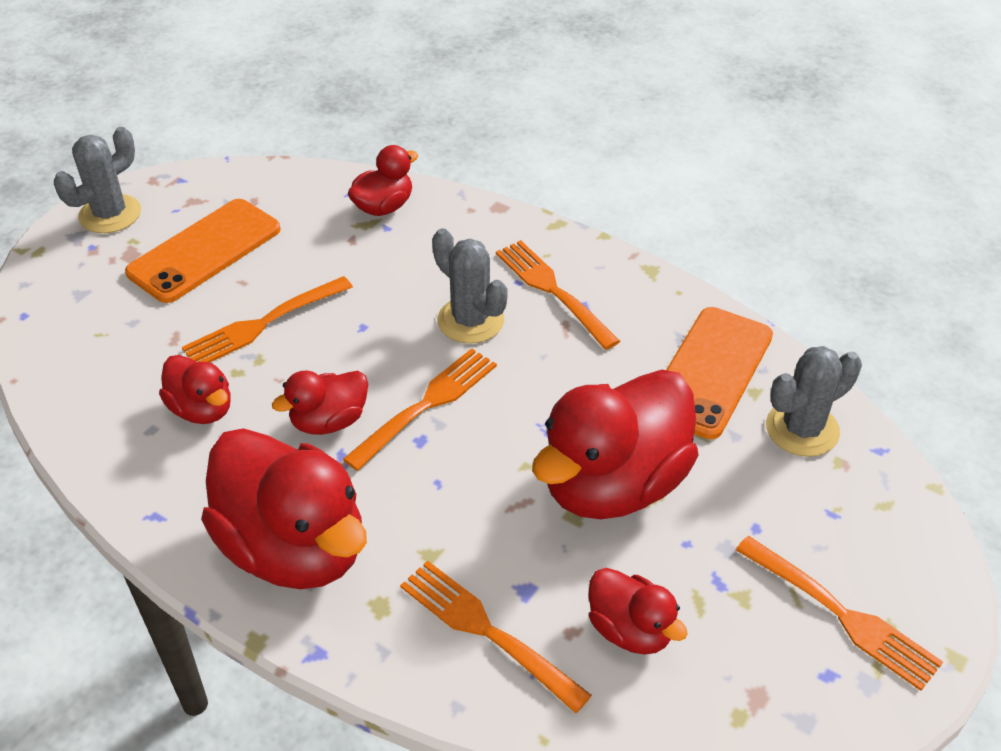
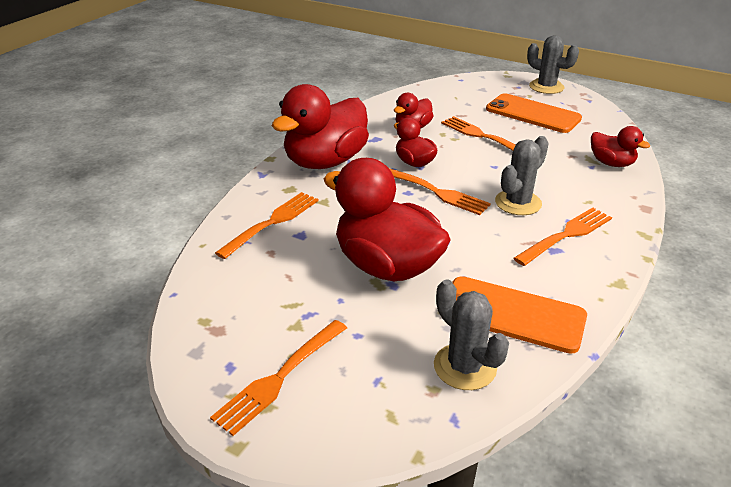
camera: 85 degrees right, 10 degrees down
red duck [588,568,688,655] -> none

